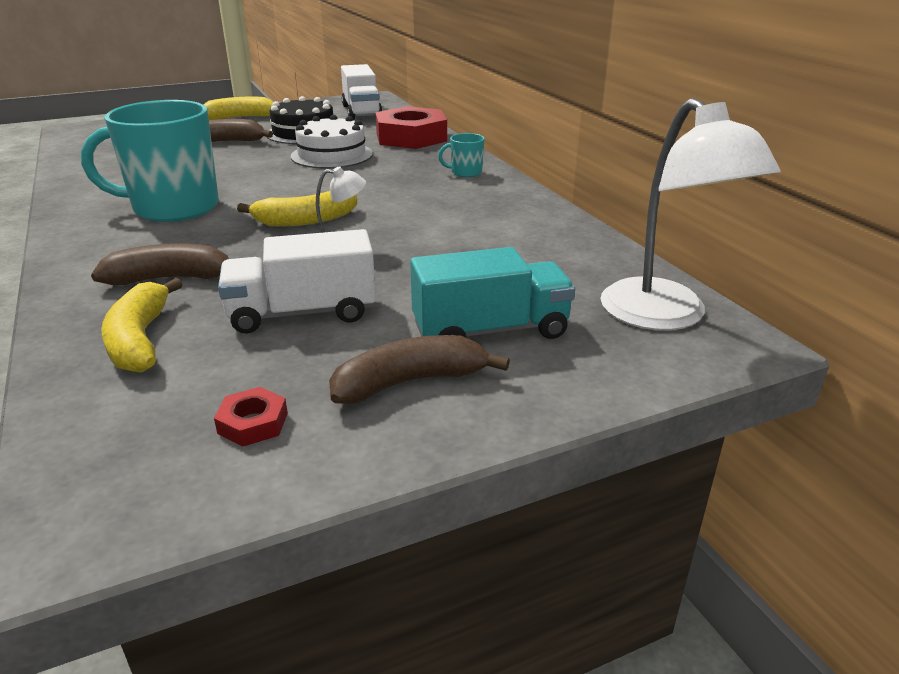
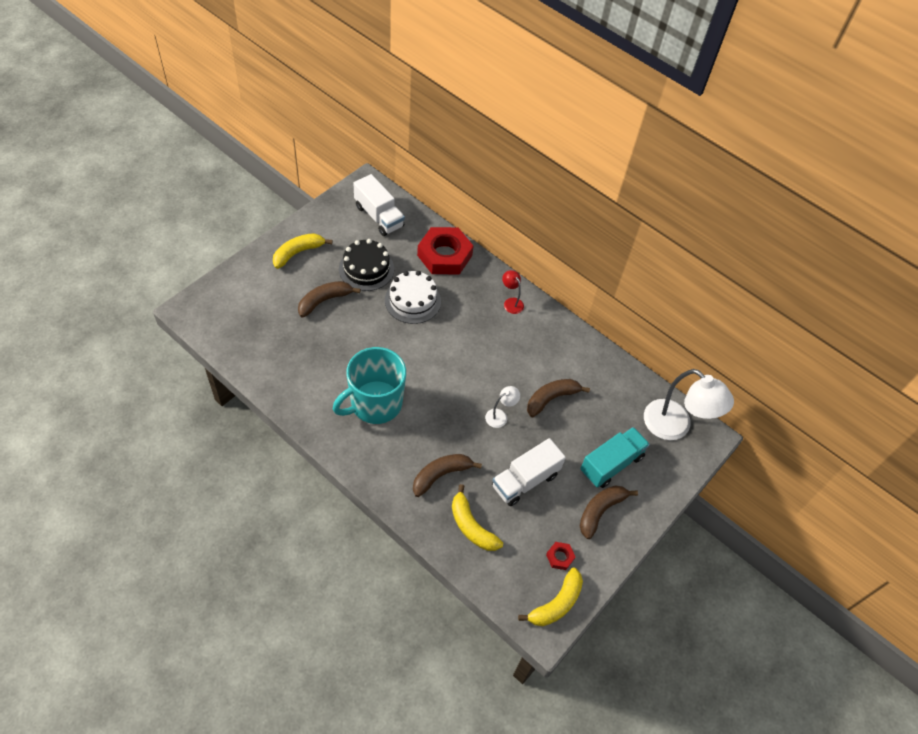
camera: 30 degrees left, 25 degrees up
yellow banana [237,191,357,226] -> yellow banana moved to [518,567,583,626]
turquoise mug [438,133,485,177] -> red lamp [502,270,524,314]
none -> brown banana [527,379,590,417]

